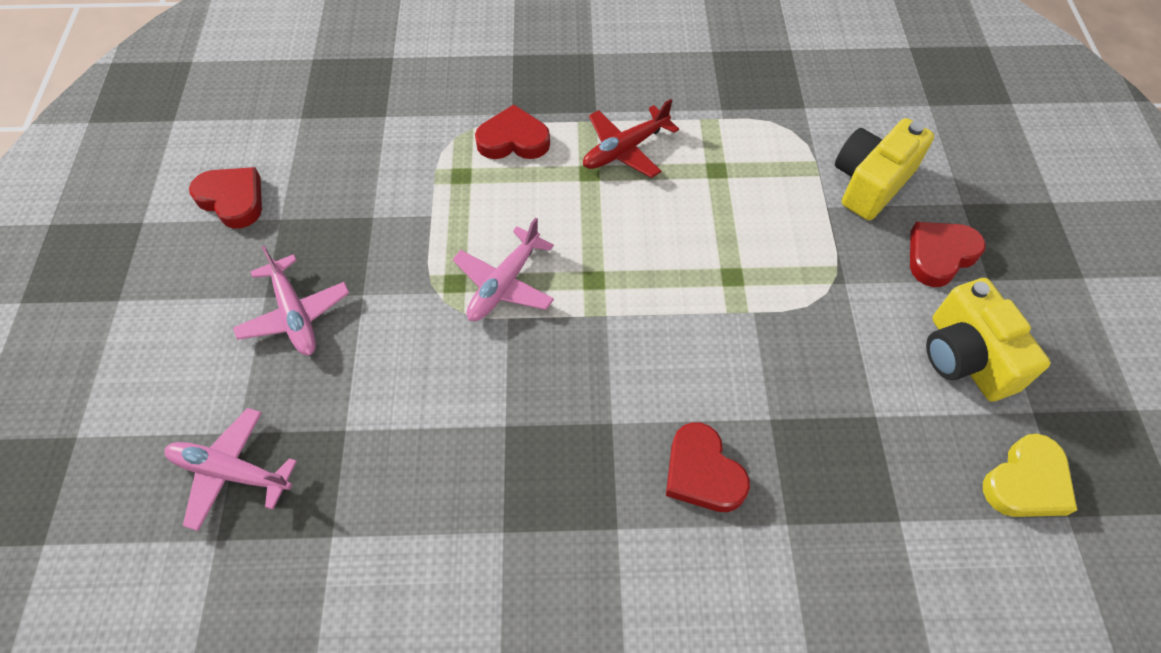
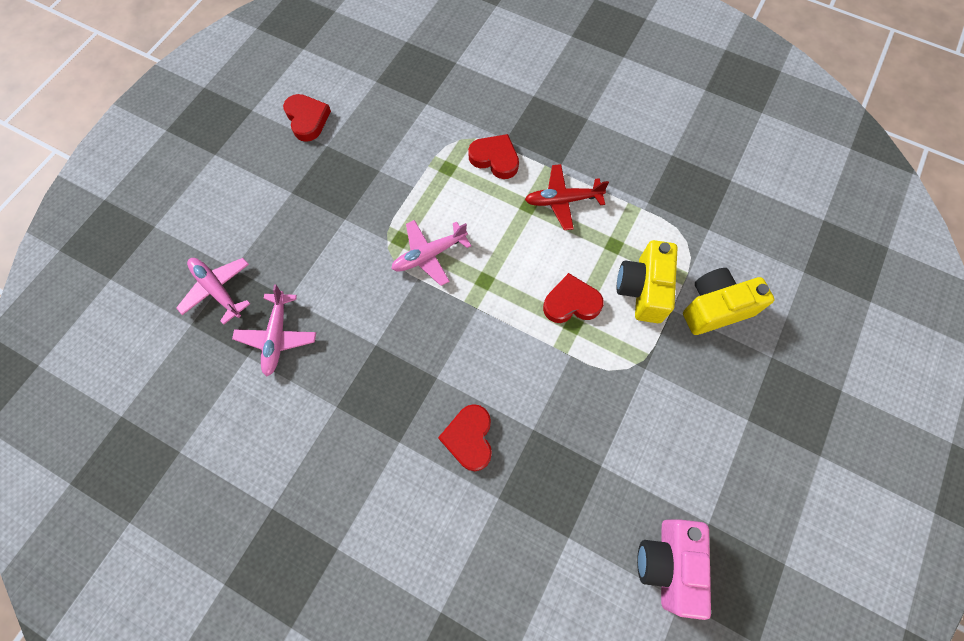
camera: 30 degrees right, 10 degrees up
pink plane [233,246,349,355] -> pink plane moved to [232,284,316,376]
red heart [910,222,986,287] -> red heart moved to [543,273,604,323]
yellow camera [926,278,1051,402] -> yellow camera moved to [617,240,678,323]
yellow heart [983,434,1077,517] -> pink camera [637,519,711,620]

